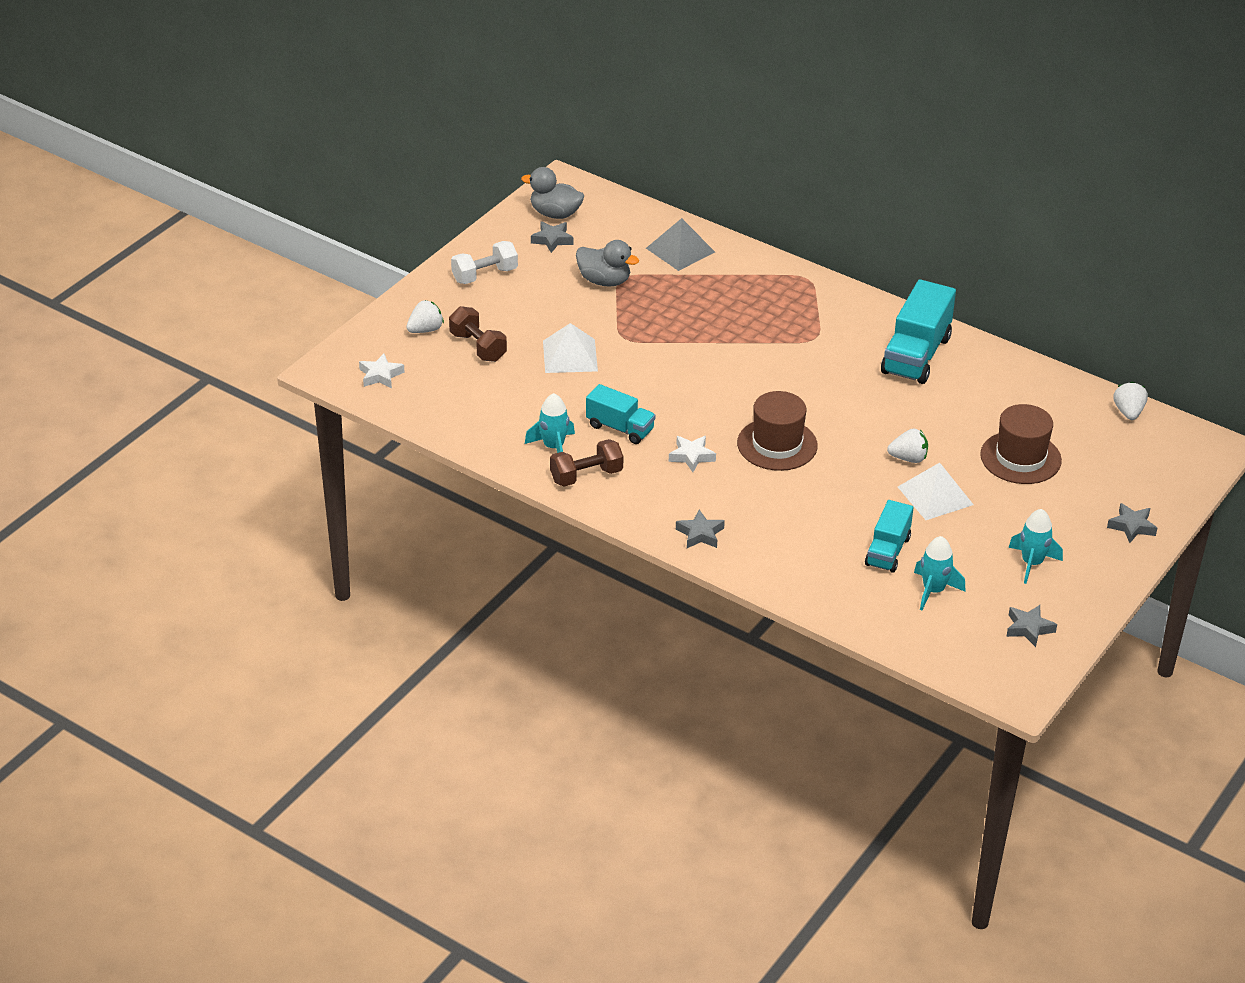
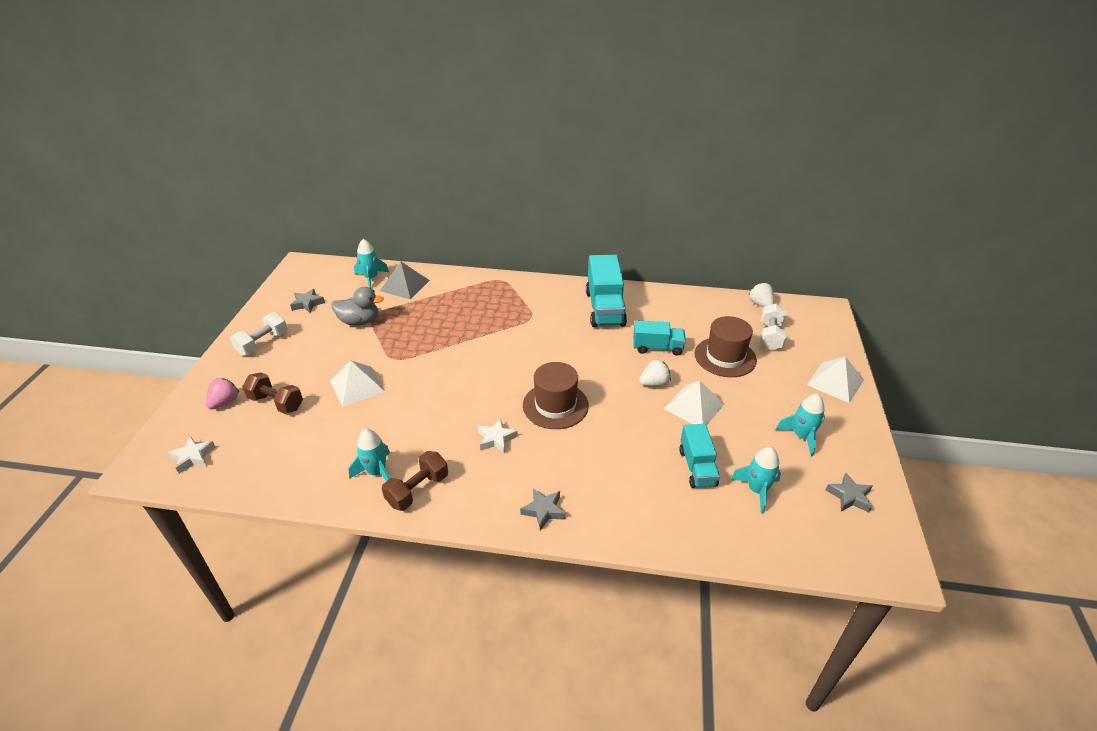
camera: 25 degrees left, 0 degrees up
white strawberry [406,300,444,333] -> pink strawberry [206,378,239,409]
grey duck [521,167,584,219] -> none
turquoise truck [586,384,655,444] -> turquoise truck moved to [633,320,686,356]
grey star [1107,503,1157,543] -> white pyramid [807,357,864,403]
none -> turquoise rocket [354,239,389,288]
none -> white dumbbell [760,304,787,350]

